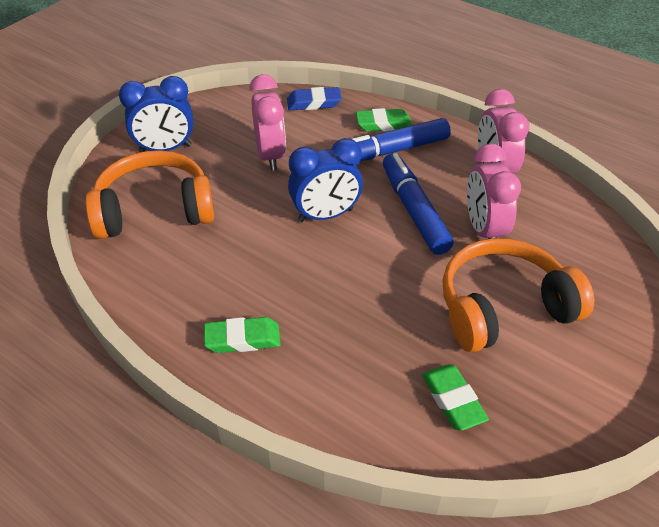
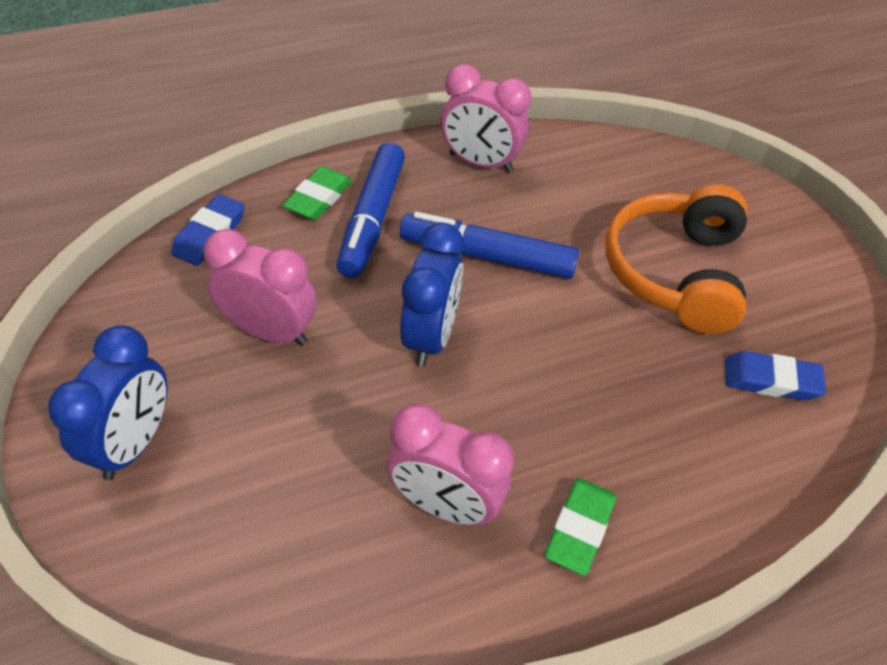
camera: 60 degrees left, 5 degrees up
orange headphones [85,150,214,239] -> none
green eraser [422,365,489,431] -> blue eraser [725,351,826,400]
pink clock [467,143,521,239] -> pink clock moved to [386,403,514,526]

